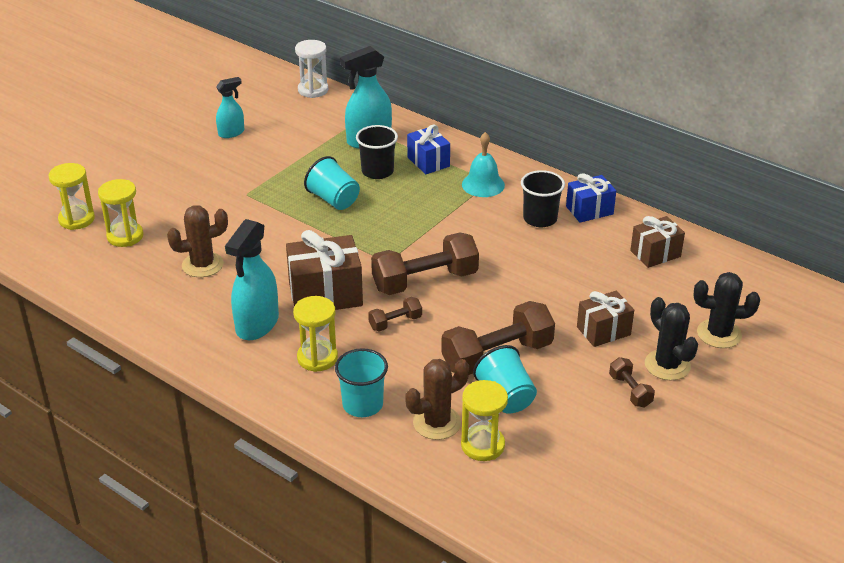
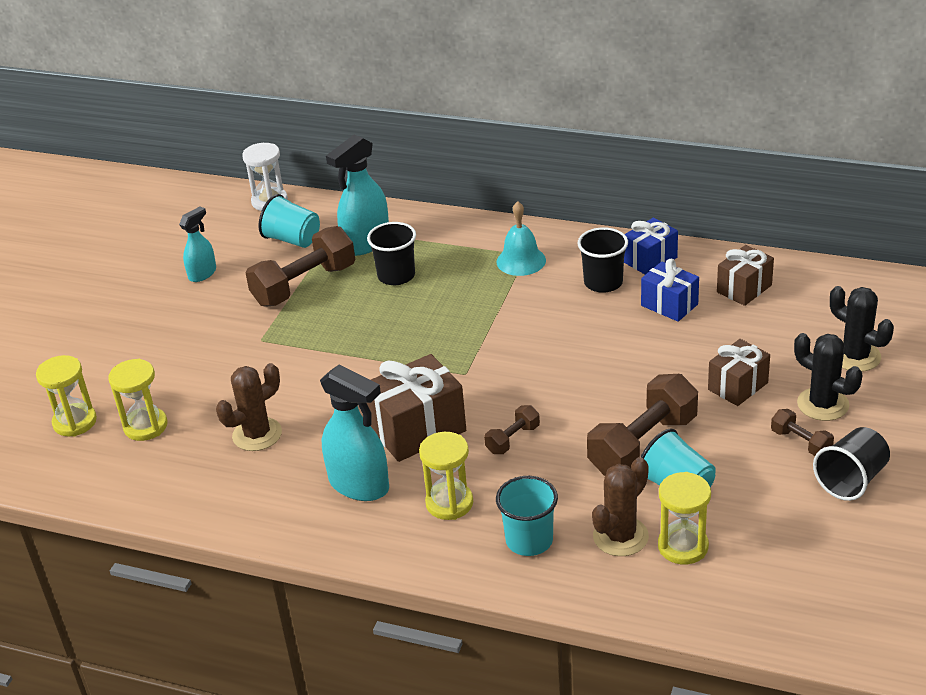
camera: 15 degrees left, 0 degrees up
turquoise spray bottle [225,219,279,340] -> turquoise spray bottle turned 60 degrees counterclockwise [320,364,389,501]
turquoise cup [304,156,360,210] -> turquoise cup moved to [258,194,320,248]
brown dumbbell [371,232,479,295] -> brown dumbbell moved to [246,226,355,307]
blue gift [407,124,450,174] -> blue gift moved to [641,259,699,322]
black cactus [694,272,760,348] -> black cactus turned 60 degrees clockwise [830,286,894,372]
none -> black cup [813,427,890,501]

